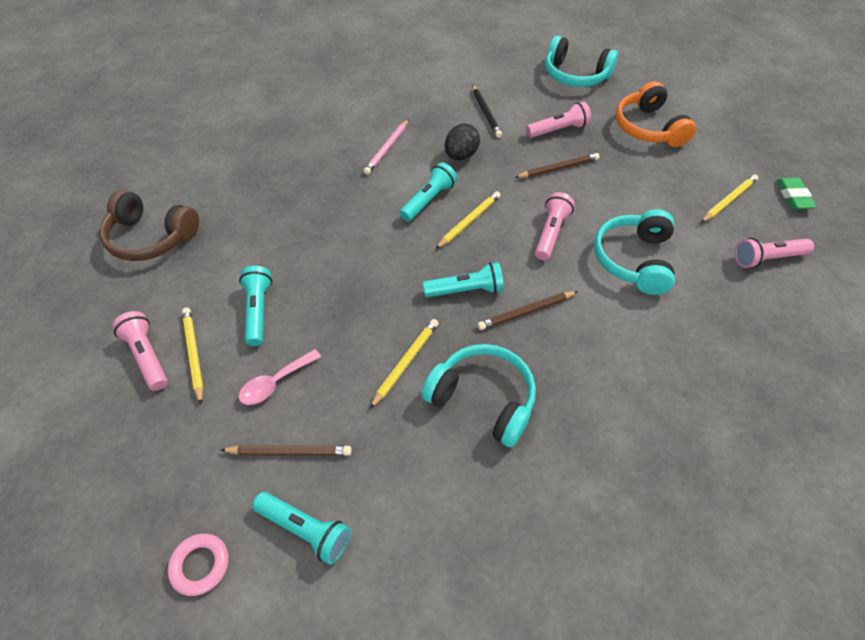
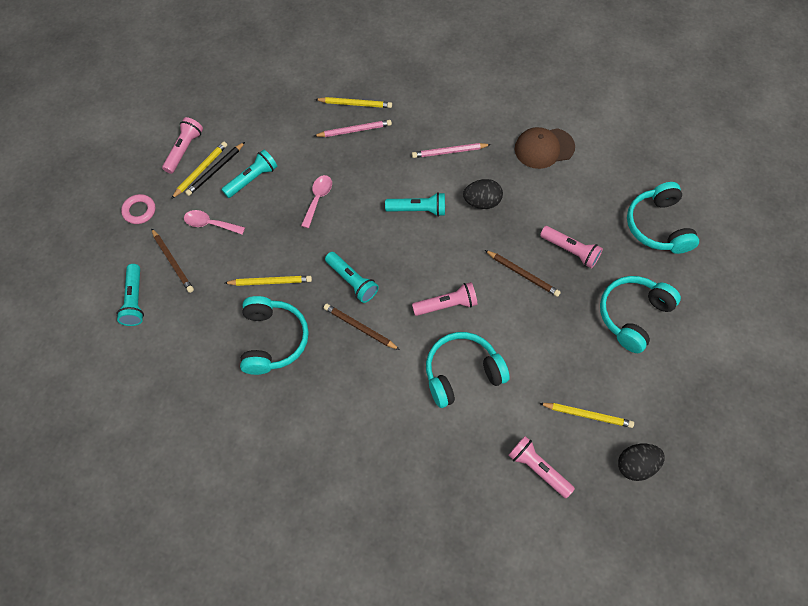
camera: 55 degrees right, 10 degrees up
brown headphones [99,190,199,261] -> none
pink ring [168,534,228,596] -> pink ring moved to [121,194,155,224]
yellow pencil [436,191,501,249] -> yellow pencil moved to [315,97,392,108]
black pencil [472,85,502,138] -> black pencil moved to [185,142,245,196]
orange headphones [616,81,696,147] -> turquoise headphones [600,276,681,353]
green eraser [776,178,816,209] -> black egg [618,444,665,481]
none -> pink spoon [301,175,332,228]
none -> pink pencil [314,120,392,137]
none -> brown cap [515,127,575,169]

